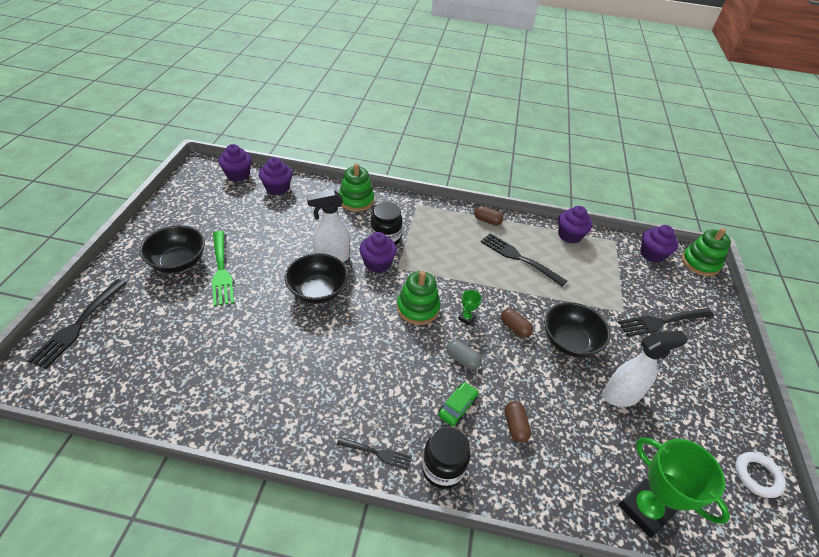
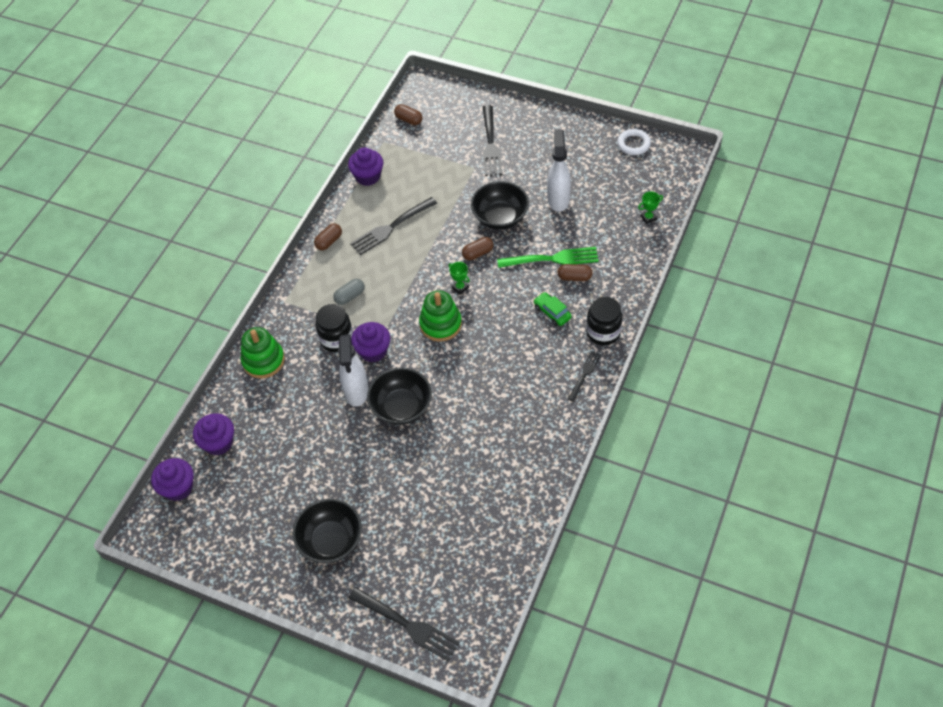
camera: 70 degrees left, 10 degrees up
green fork [212,231,234,306] -> green fork moved to [497,247,599,268]
grey capsule [446,340,482,370] -> grey capsule moved to [333,279,365,305]
green trophy [618,437,730,538] -> green trophy [638,191,663,224], size x0.43
purple cupcake [640,225,678,263] -> brown capsule [394,104,423,125]
green stacking toy [681,228,731,276] -> none

